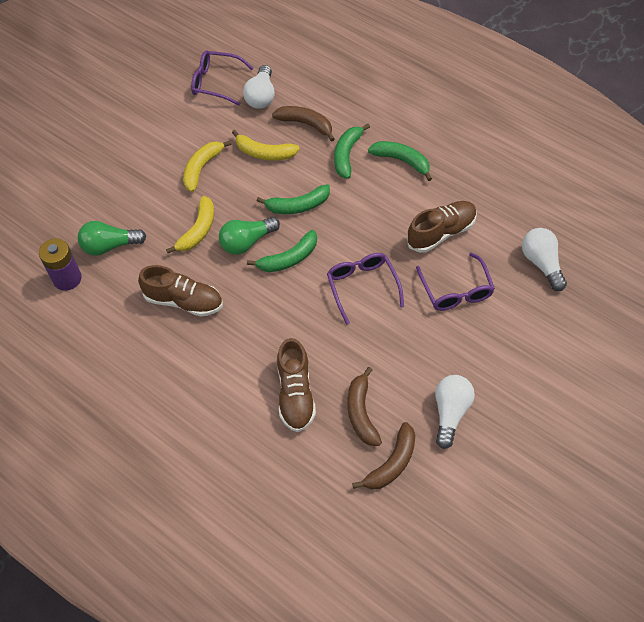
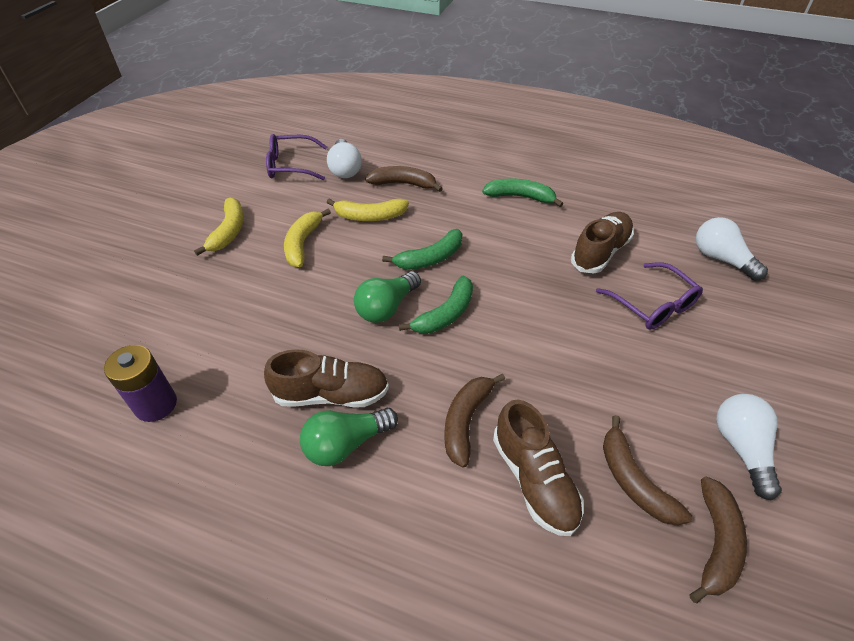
camera: 20 degrees left, 10 degrees down
green light bulb [78,221,146,256] -> green light bulb moved to [300,408,398,466]
yellow banana [166,196,214,253] -> yellow banana moved to [194,198,244,256]
purple glasses [327,253,404,325] -> none
green banana [334,124,370,179] -> none
none -> brown banana [445,374,505,468]

